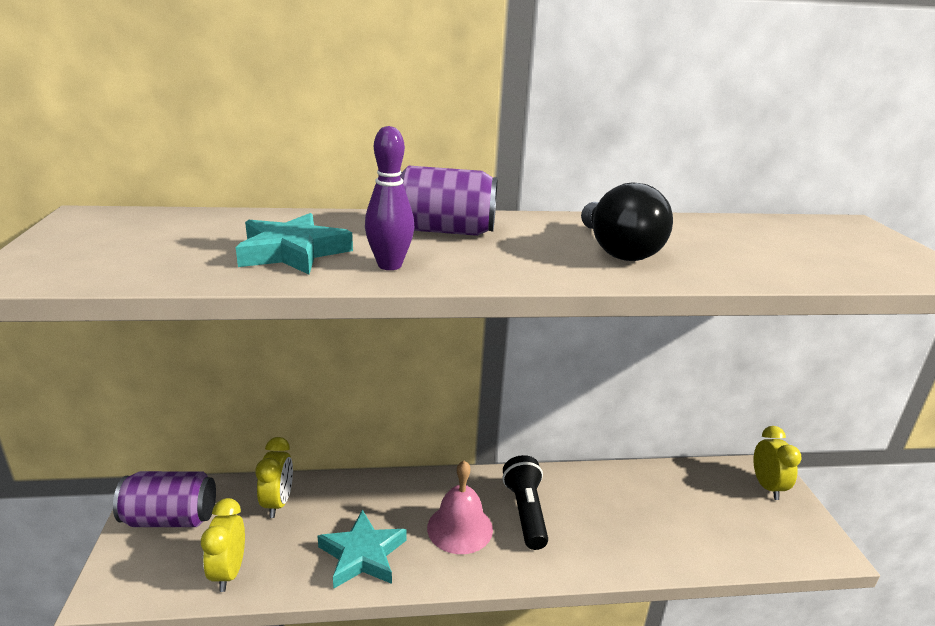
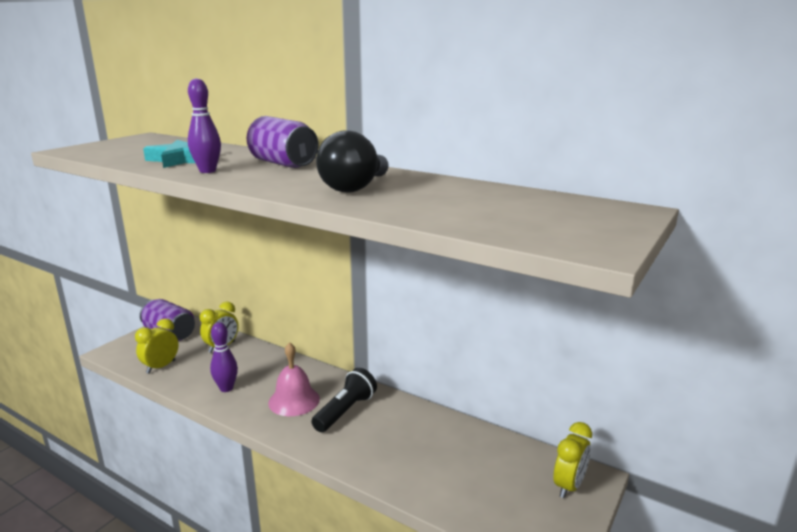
camera: 40 degrees right, 5 degrees down
turquoise star [318,509,407,589] -> purple bowling pin [210,322,238,392]

